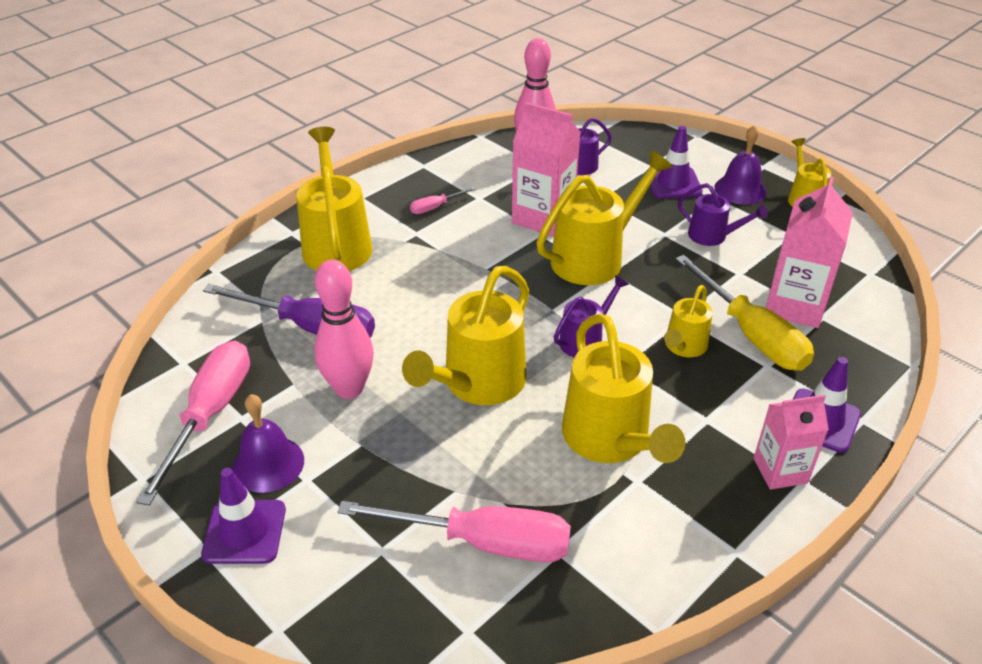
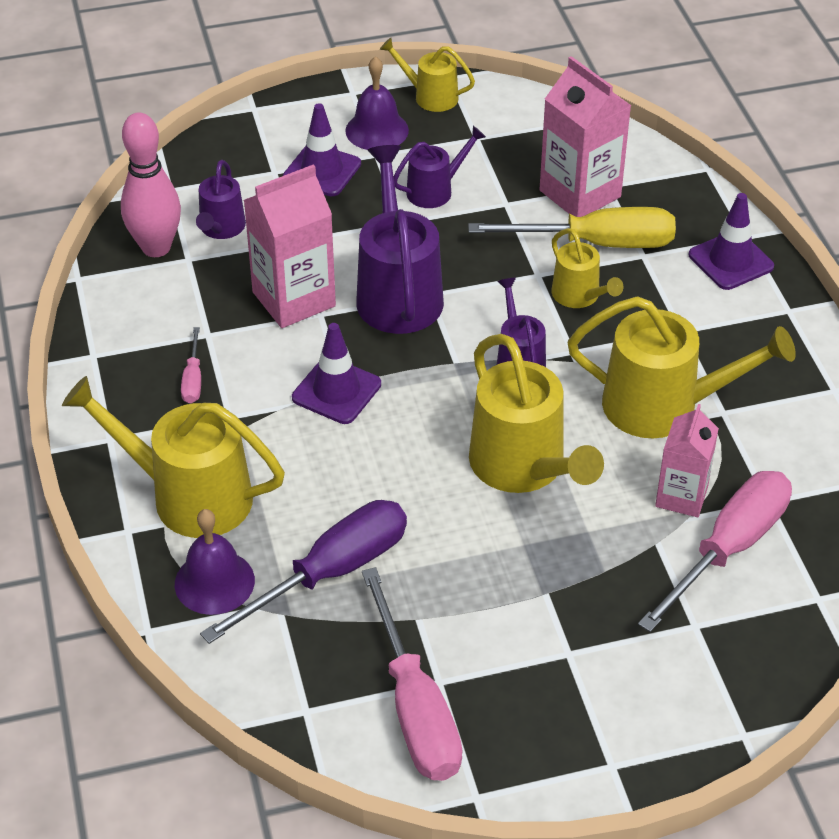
camera: 60 degrees left, 5 degrees up
pink screwdriver [136,341,250,505] -> pink screwdriver turned 150 degrees counterclockwise [362,567,462,781]
purple traffic cone [201,468,286,564] -> purple traffic cone moved to [292,323,381,424]
purple bell [232,394,304,493] -> purple bell moved to [175,509,255,615]
pink bowling pin [314,260,374,399] -> none
yellow watering can [536,150,673,285] -> purple watering can [356,145,444,334]
pink carton [754,395,829,490] -> pink carton moved to [655,404,719,517]

